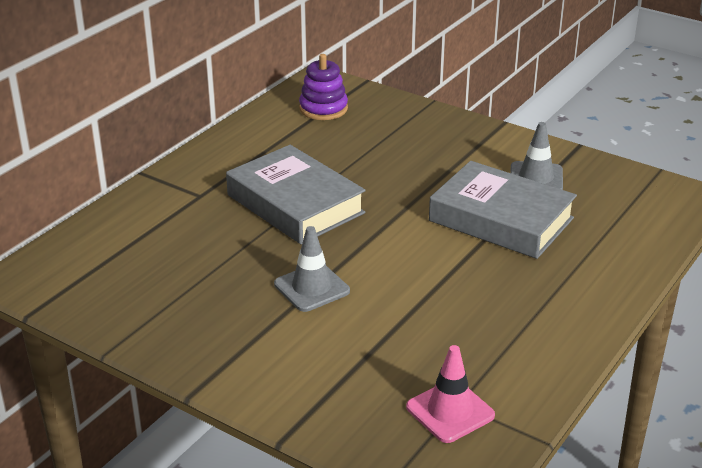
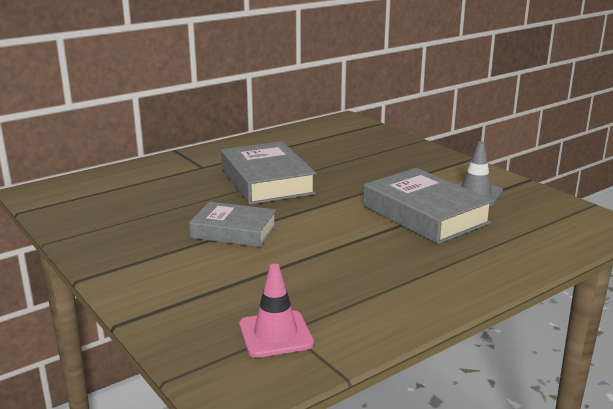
camera: 20 degrees right, 10 degrees down
grey traffic cone [274,226,350,312] -> grey book [189,202,277,247]
purple stacking toy [299,54,348,120] -> none

